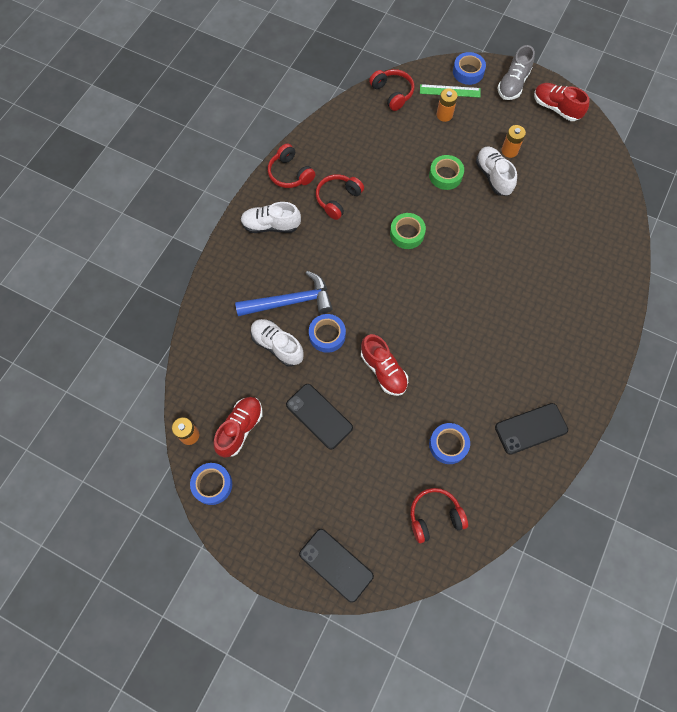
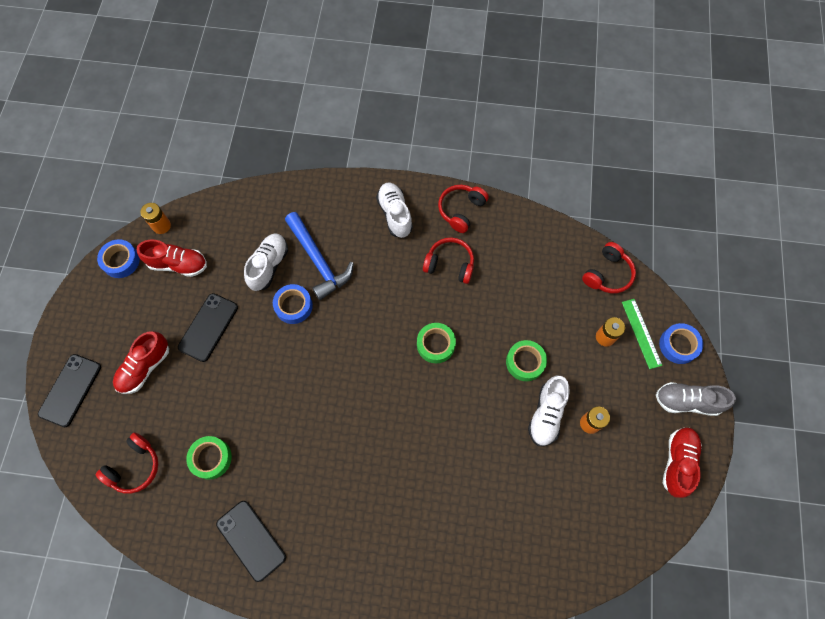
camera: 70 degrees right, 0 degrees up
red shoe [361,334,408,396] -> red shoe moved to [113,331,169,394]
red headphones [410,488,468,543] -> red headphones turned 75 degrees clockwise [96,432,158,494]
blue tape [429,423,470,464] -> green tape [186,436,232,480]
white shoe [476,147,517,196] -> white shoe turned 150 degrees clockwise [528,375,570,446]

